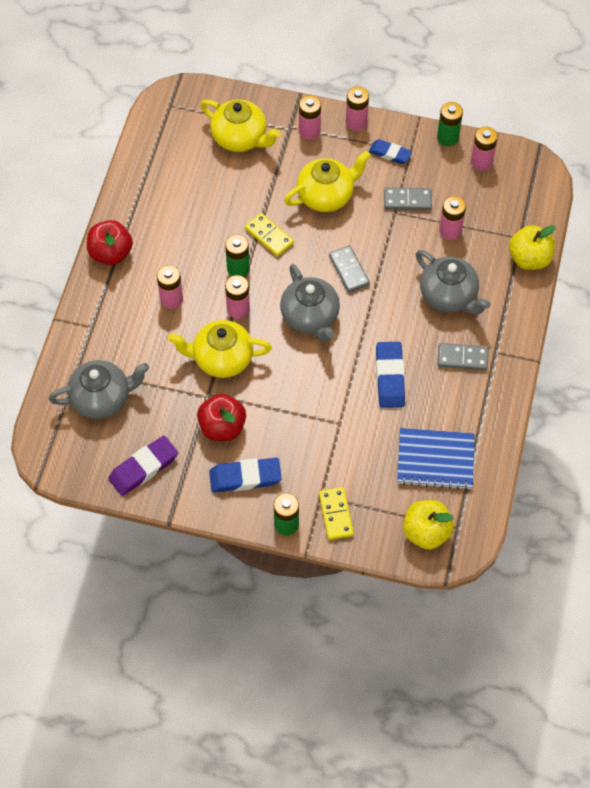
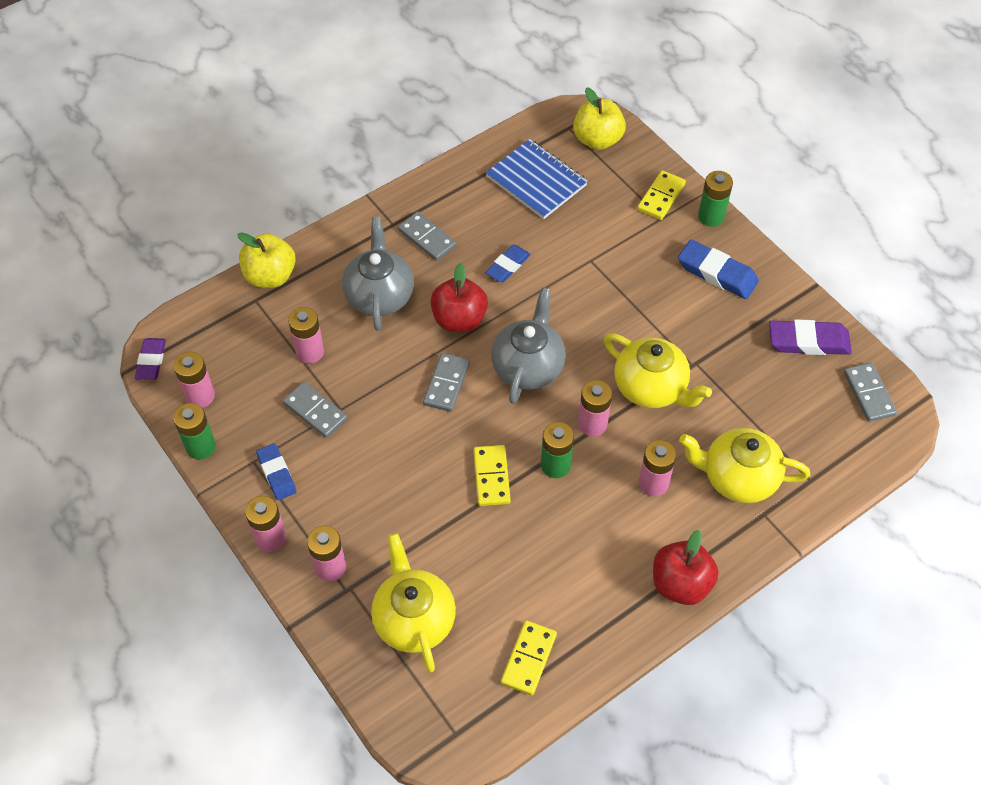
camera: 140 degrees left, 5 degrees down
grey teapot [49,360,149,419] -> none
red apple [197,394,246,441] -> red apple moved to [431,263,488,332]
yellow teapot [284,151,371,212] -> yellow teapot moved to [679,428,810,503]
blue eraser [376,342,405,408] -> blue eraser [485,244,531,282], size x0.66
none -> purple eraser [135,338,166,380]
none -> yellow domino [501,620,557,695]
none -> grey domino [844,362,897,422]

